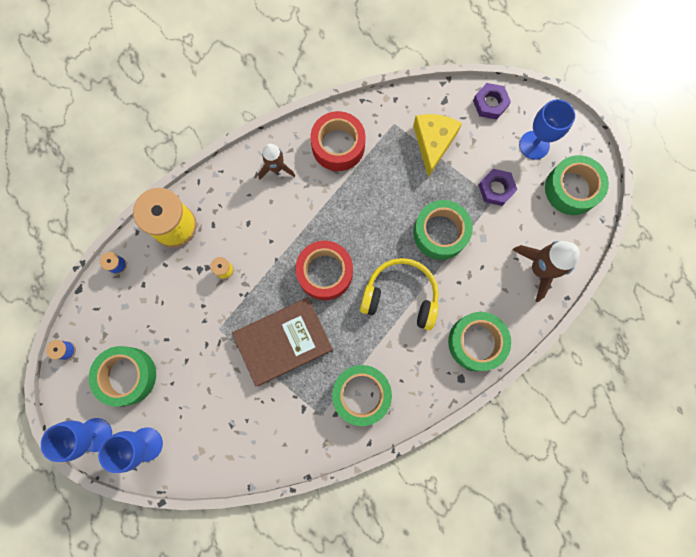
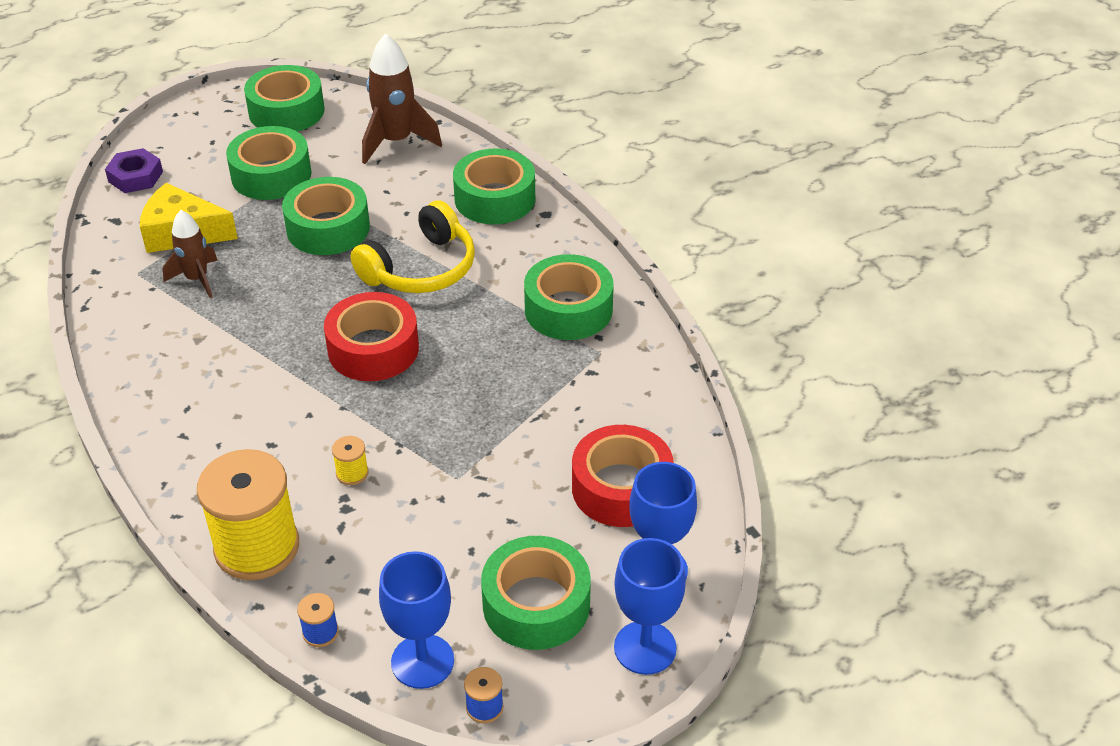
camera: 90 degrees left, 35 degrees down
brown book [232,297,333,386] -> none
brown rocket [258,144,295,180] -> brown rocket moved to [162,210,218,298]
red tape [310,111,365,171] -> red tape moved to [572,425,674,527]
yellow headphones [360,258,439,330] -> yellow headphones turned 150 degrees counterclockwise [350,200,475,293]
purple nut [478,169,517,206] -> green tape [226,126,311,200]
blue goblet [519,99,575,160] -> blue goblet moved to [379,551,454,689]

